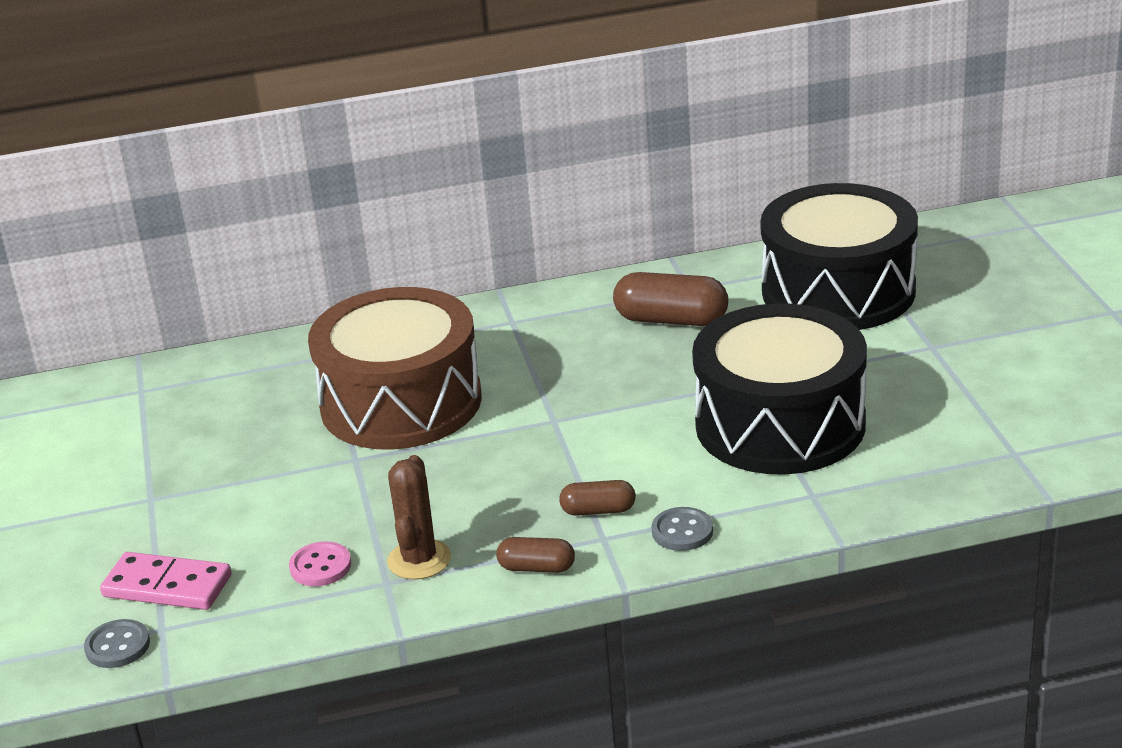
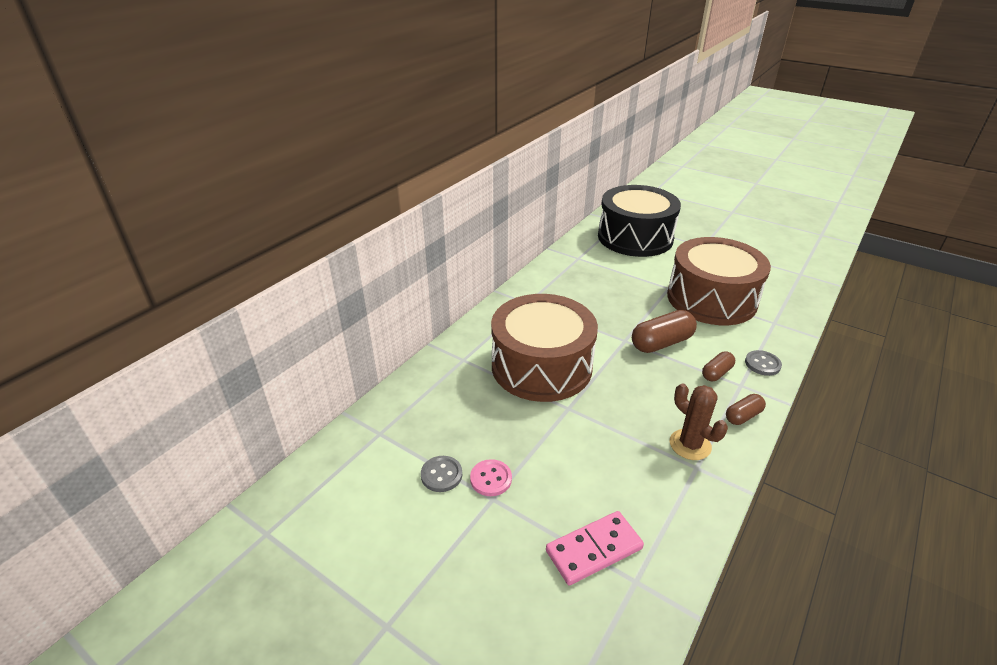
camera: 45 degrees left, 5 degrees up
grey button [84,619,150,668] -> grey button moved to [421,456,462,492]
pink button [289,541,351,586] -> pink button moved to [470,459,512,496]
brown capsule [613,272,728,326] -> brown capsule moved to [632,310,697,353]
black drum [692,303,867,475] -> brown drum [667,237,771,325]

